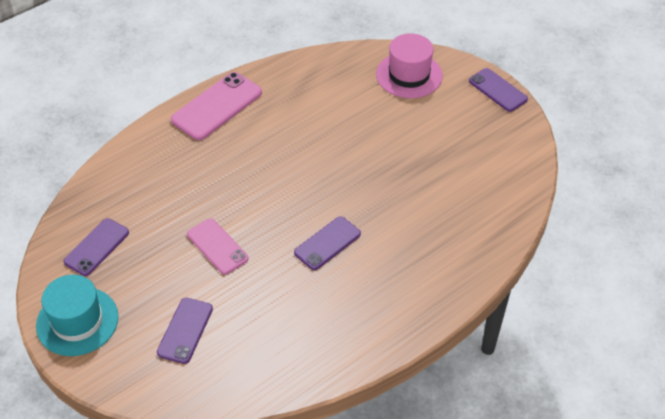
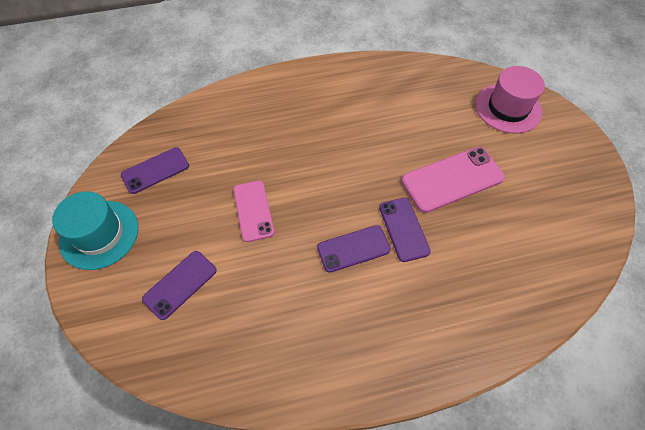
camera: 25 degrees right, 10 degrees up
pink phone [171,72,262,140] -> pink phone moved to [401,147,505,213]
purple phone [469,68,528,112] -> purple phone moved to [379,198,431,262]

